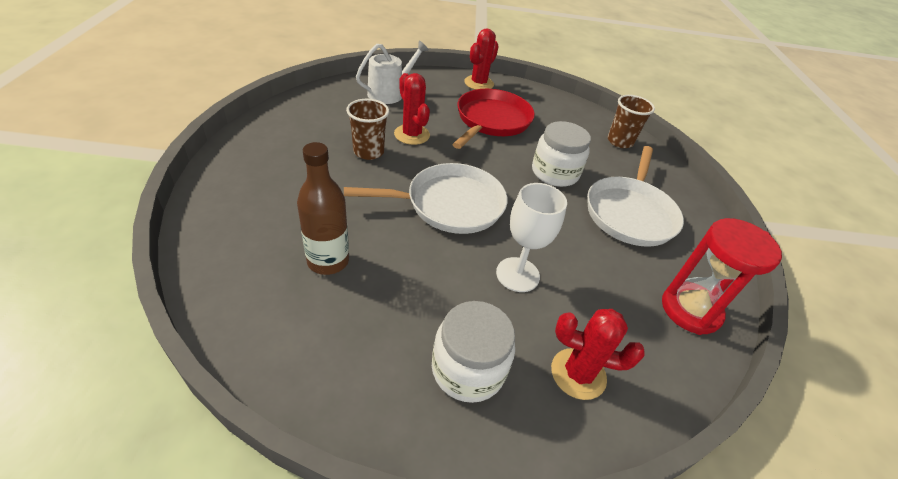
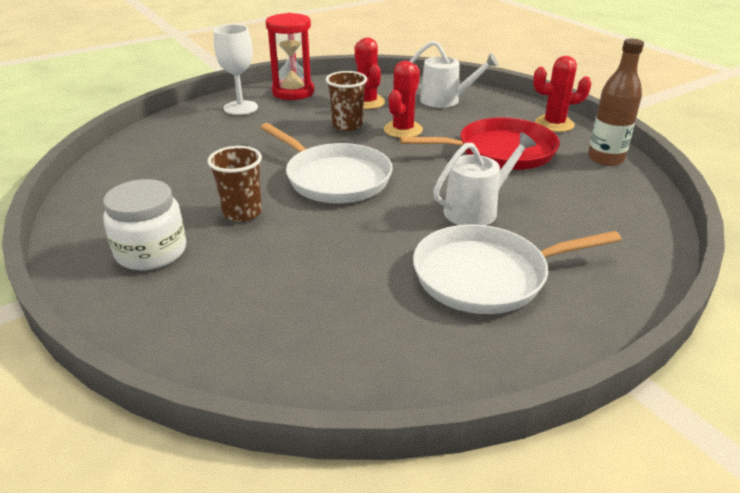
camera: 60 degrees right, 10 degrees down
brown bottle [297,142,349,275] -> brown bottle moved to [588,39,644,166]
white goblet [496,183,567,292] -> white goblet moved to [214,24,258,115]
white jar [532,121,591,187] -> white watering can [433,133,536,225]
red cactus [551,309,645,400] -> red cactus moved to [355,38,385,109]
brown cup [608,95,655,148] -> brown cup moved to [207,146,262,222]
red hourglass [662,218,782,335] -> red hourglass moved to [266,13,314,100]

